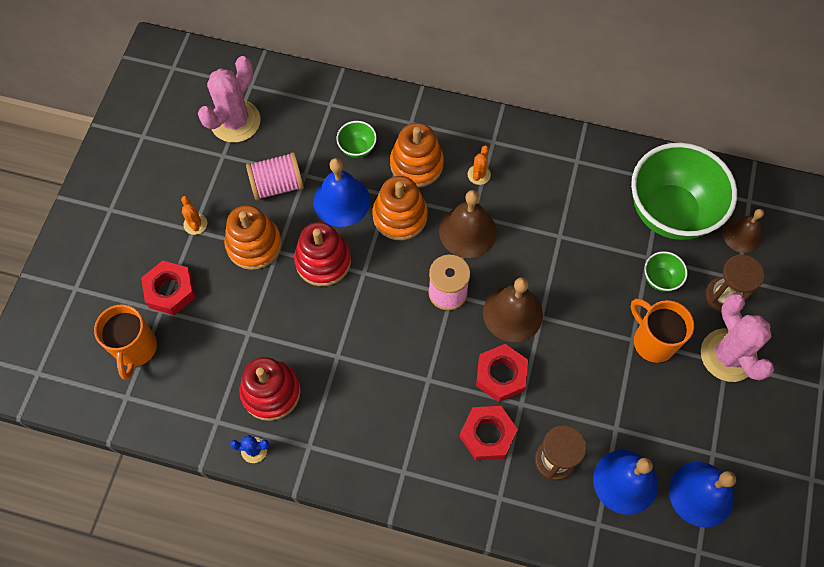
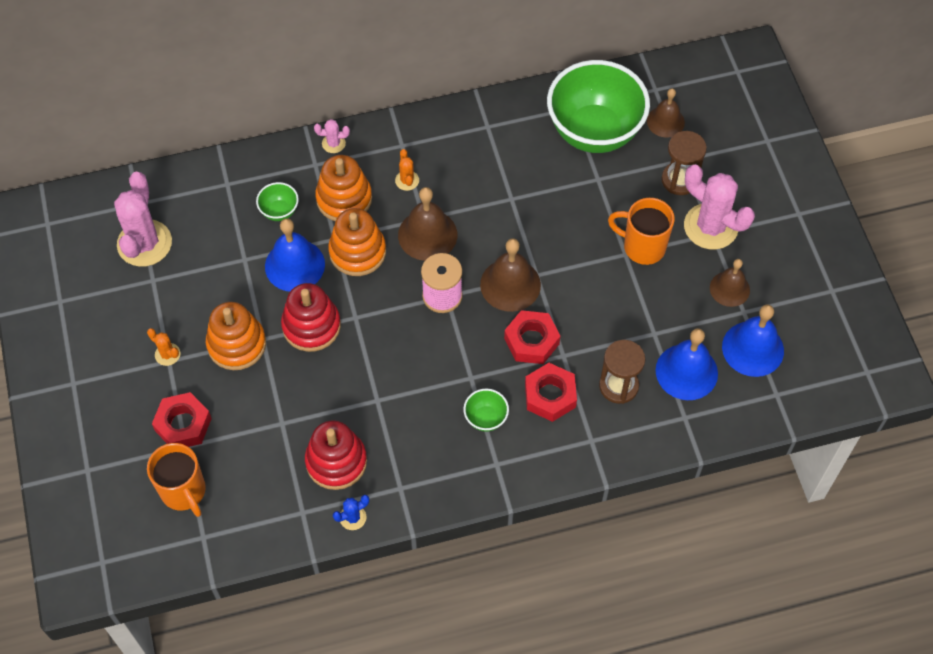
camera: 30 degrees left, 5 degrees down
pink spool [246,152,304,200] -> none
green bowl [645,251,687,292] -> green bowl moved to [463,389,509,432]
none -> pink cactus [314,119,350,153]
none -> brown bell [710,259,750,307]

